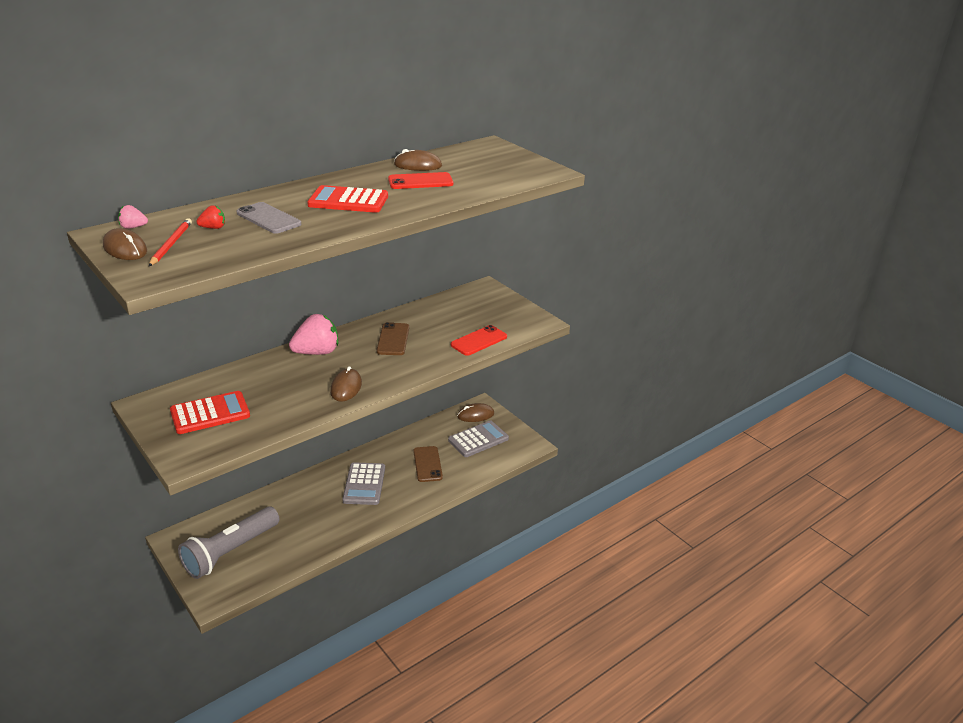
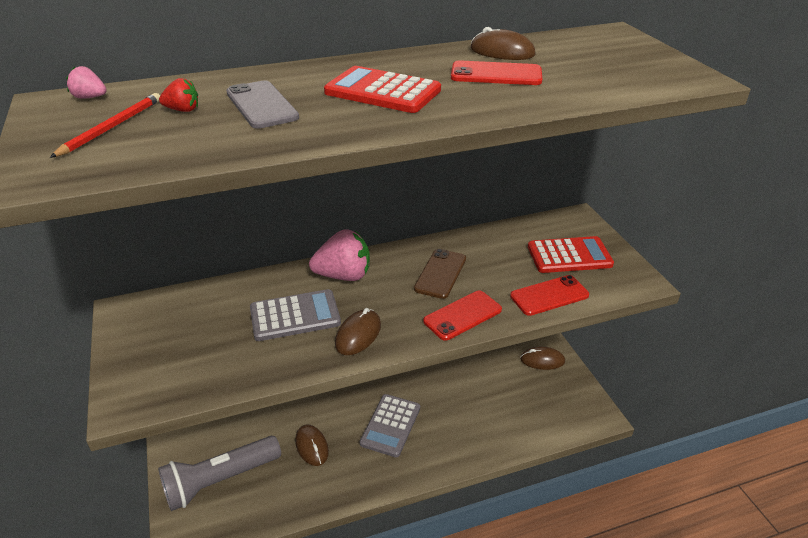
camera: 20 degrees right, 5 degrees up
brown mouse [103,228,147,260] -> brown mouse moved to [295,424,329,466]
red calculator [170,391,250,434] -> red calculator moved to [528,236,614,273]
brown phone [413,446,443,482] -> none
grey calculator [448,420,509,457] -> grey calculator moved to [250,289,341,341]
none -> red phone [423,290,502,341]

